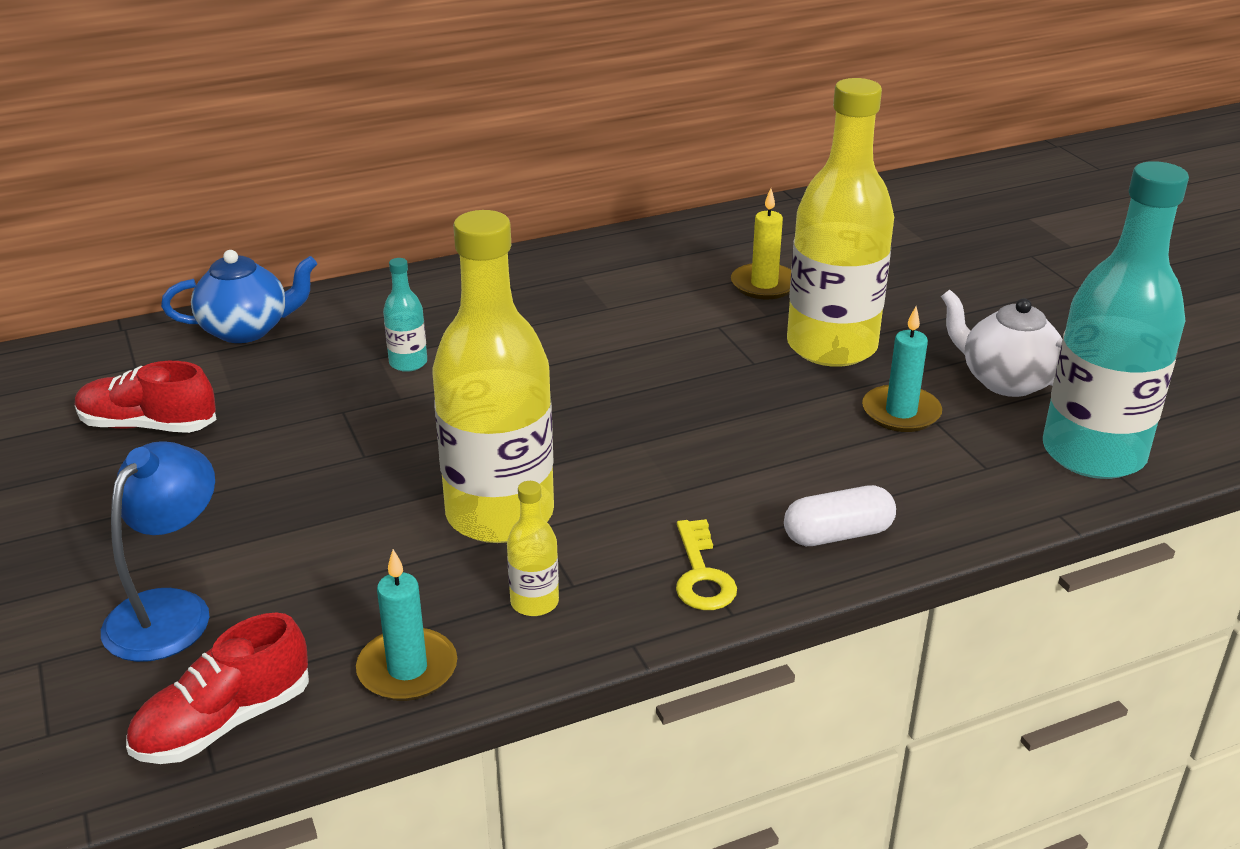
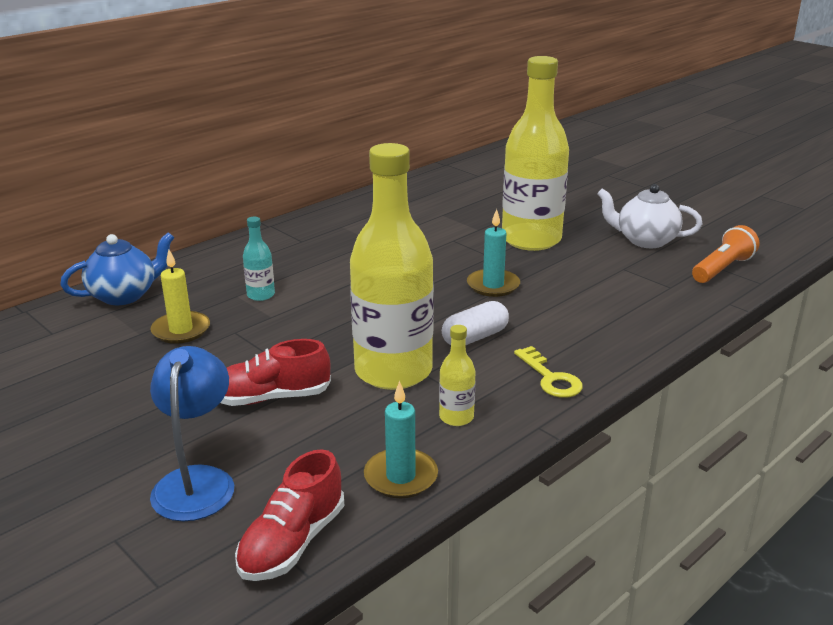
camera: 20 degrees left, 5 degrees down
red shoe [75,361,217,433] -> red shoe moved to [220,339,331,406]
yellow candle [731,188,791,299] -> yellow candle moved to [150,250,210,344]
white capsule [784,485,896,546] -> white capsule moved to [442,301,509,345]
turquoise candle [862,307,942,432] -> turquoise candle moved to [467,209,520,297]
turquoise bottle [1043,161,1189,479] -> orange flashlight [692,225,759,283]

